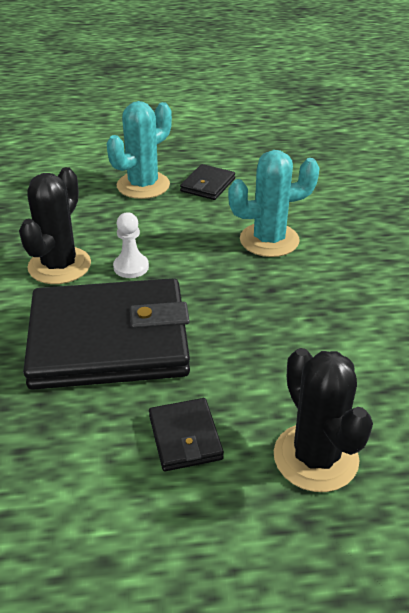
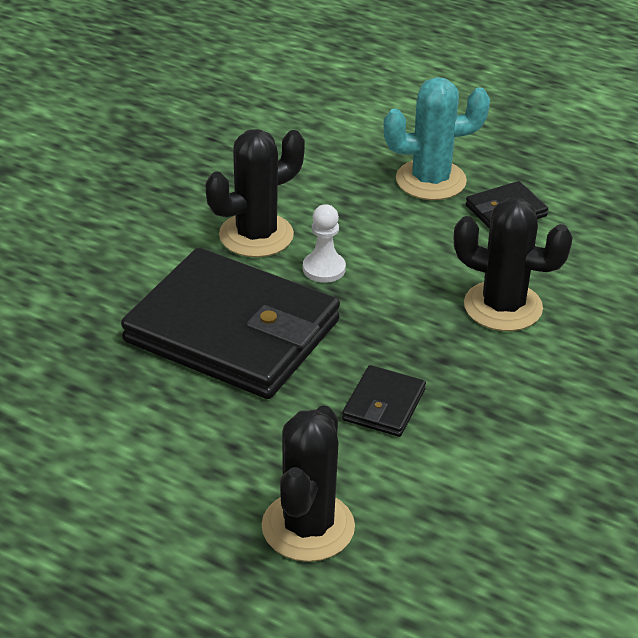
camera: 35 degrees right, 0 degrees up
black wallet [149,398,224,471] -> black wallet moved to [342,365,426,437]
turquoise cactus [228,150,320,257] -> black cactus [454,198,573,331]

